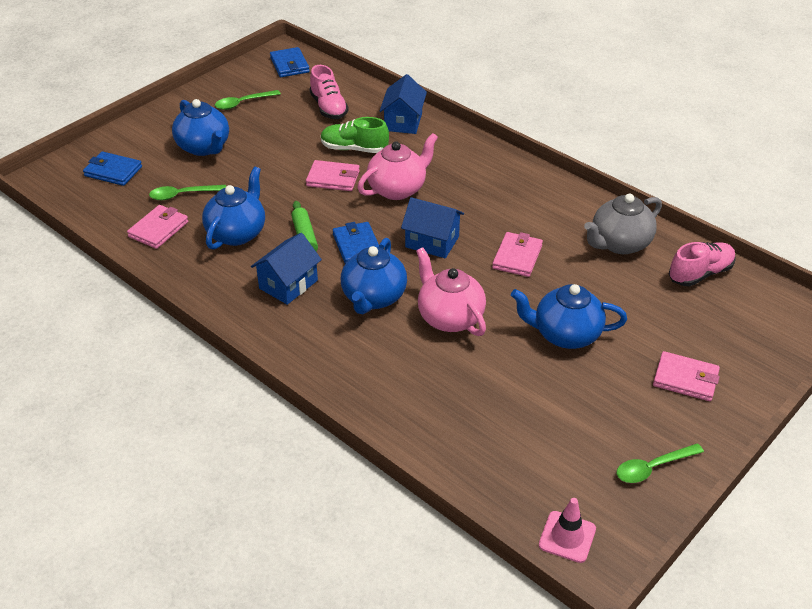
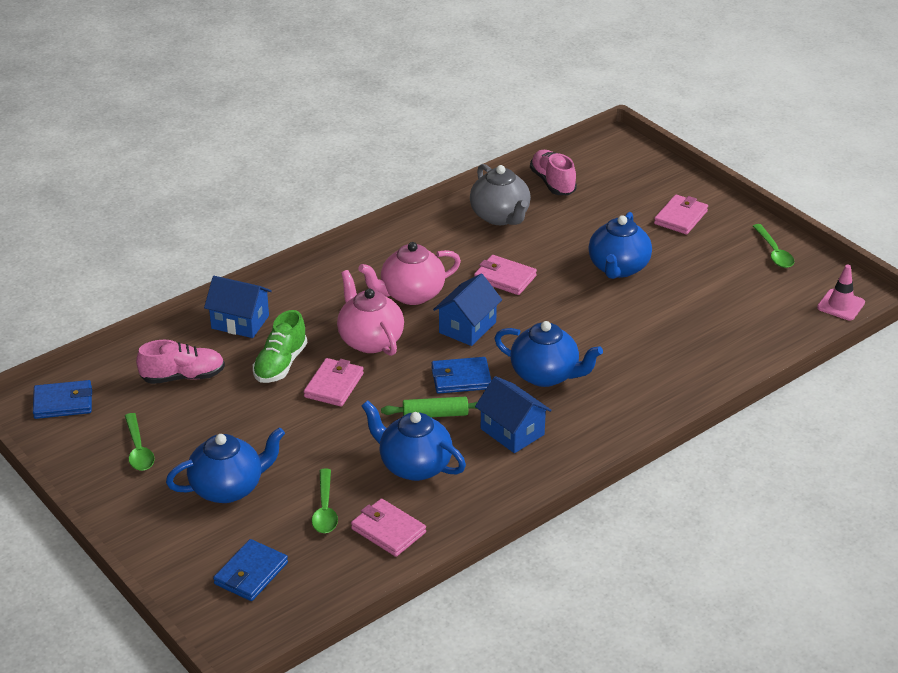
camera: 80 degrees left, 5 degrees down
pink teapot [416,247,486,336] -> pink teapot moved to [359,242,461,305]

